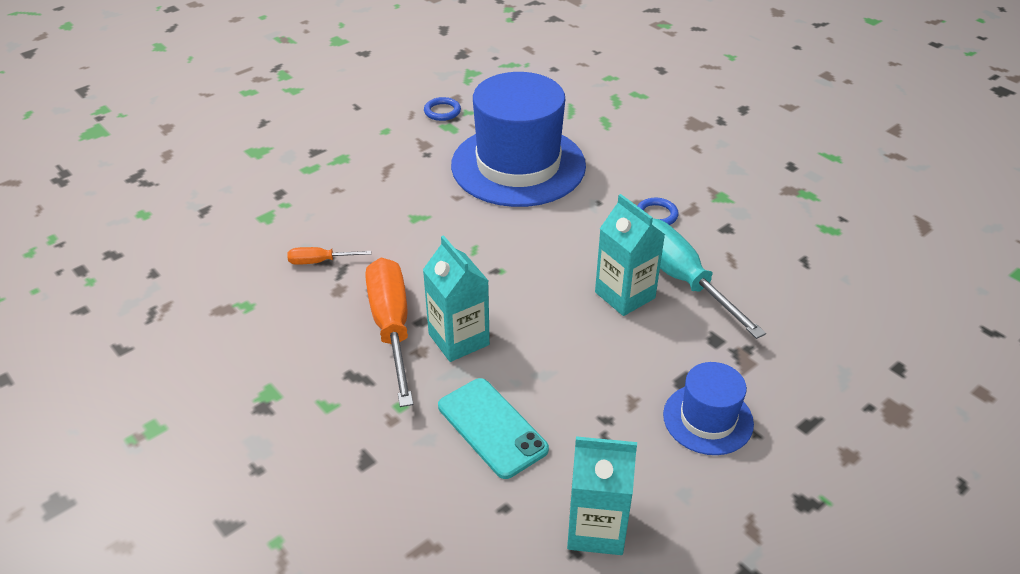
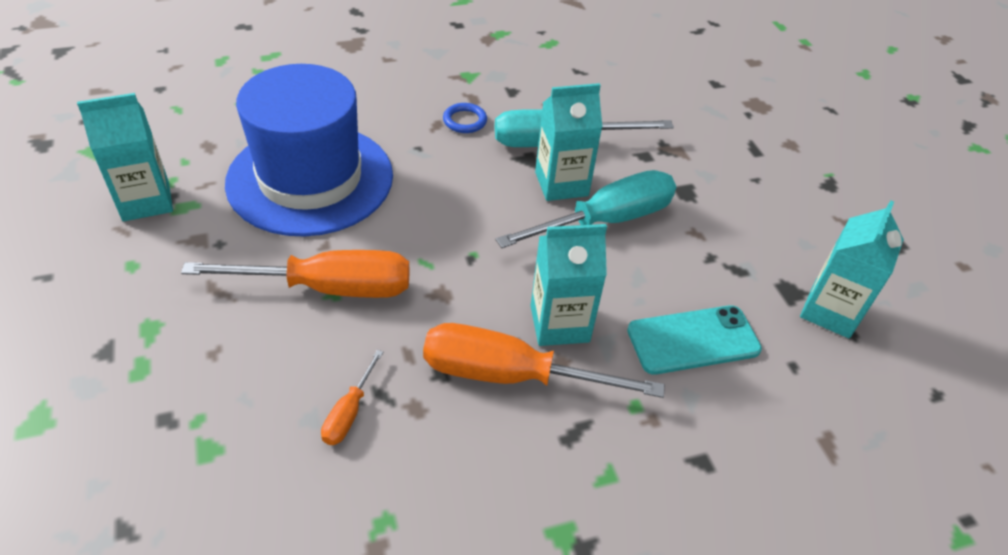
camera: 70 degrees left, 5 degrees up
blue ring [424,97,461,121] -> turquoise carton [77,93,173,222]
blue hat [663,362,754,455] -> none
none -> orange screwdriver [181,250,410,298]
none -> turquoise screwdriver [495,170,676,248]

